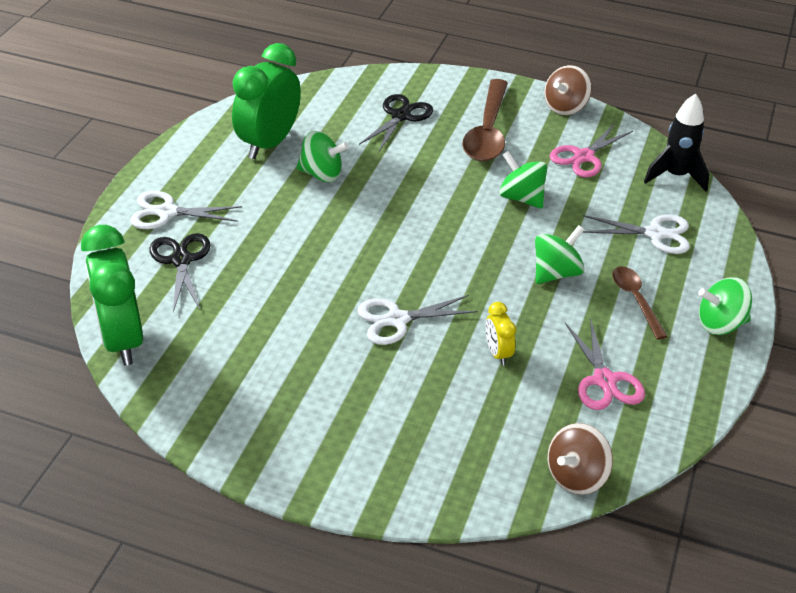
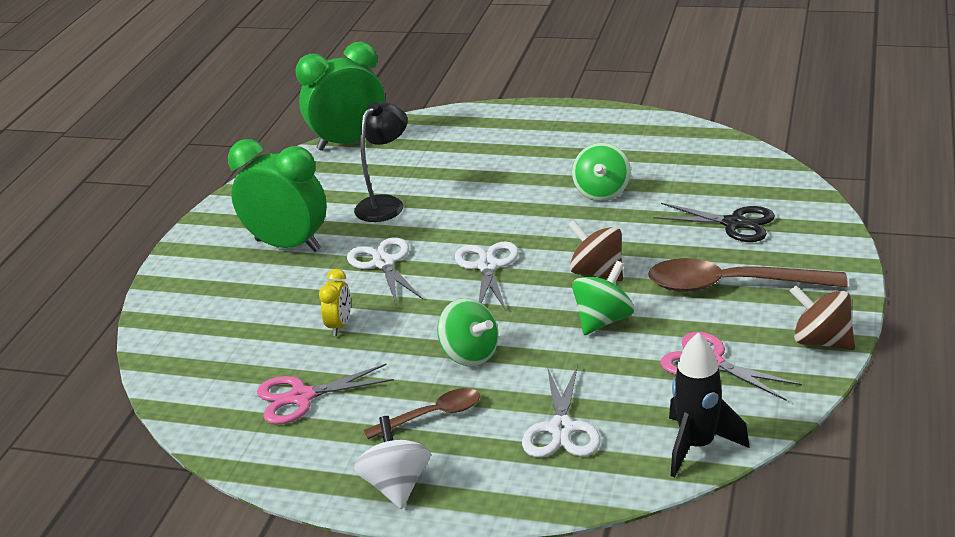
camera: 90 degrees right, 10 degrees down
white scissors [130,191,242,229] -> white scissors moved to [455,241,519,311]
black scissors [149,233,210,312] -> none
green clock [232,43,301,159] -> green clock moved to [228,139,327,252]
yellow clock [486,302,516,365] -> yellow clock turned 120 degrees clockwise [319,269,351,336]
brown spinning top [548,423,613,495] -> brown spinning top moved to [568,220,623,281]
green spinning top [698,277,752,335] -> white spinning top [354,416,431,509]
none -> black lamp [354,102,408,222]

